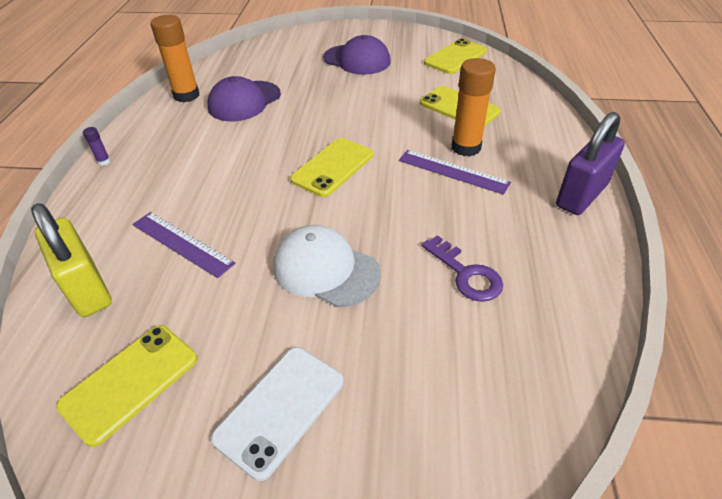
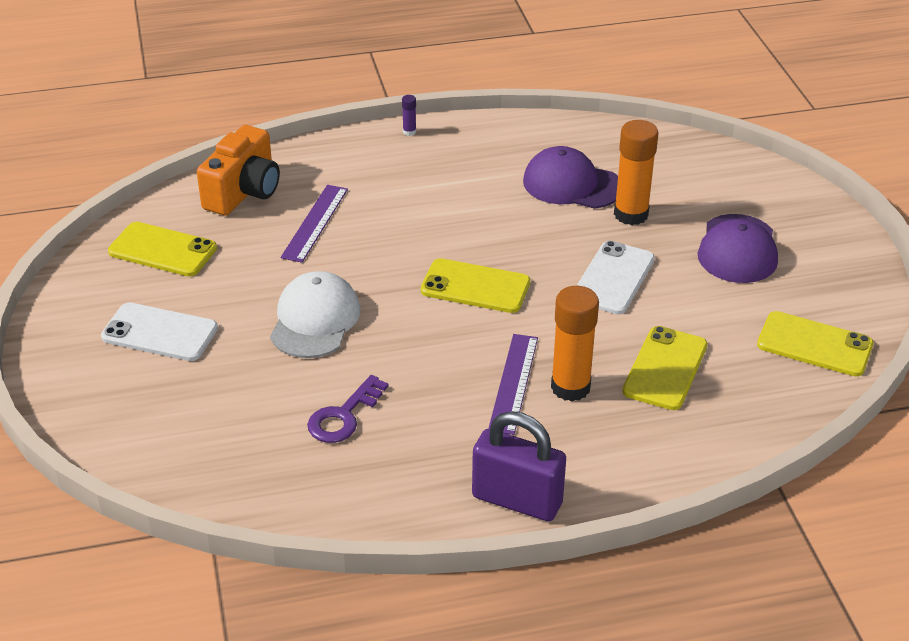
camera: 70 degrees right, 5 degrees down
yellow padlock [31,203,112,317] -> orange camera [197,125,280,216]
orange glue stick [150,15,200,102] -> orange glue stick moved to [614,120,658,225]
none -> white phone [577,241,655,314]

